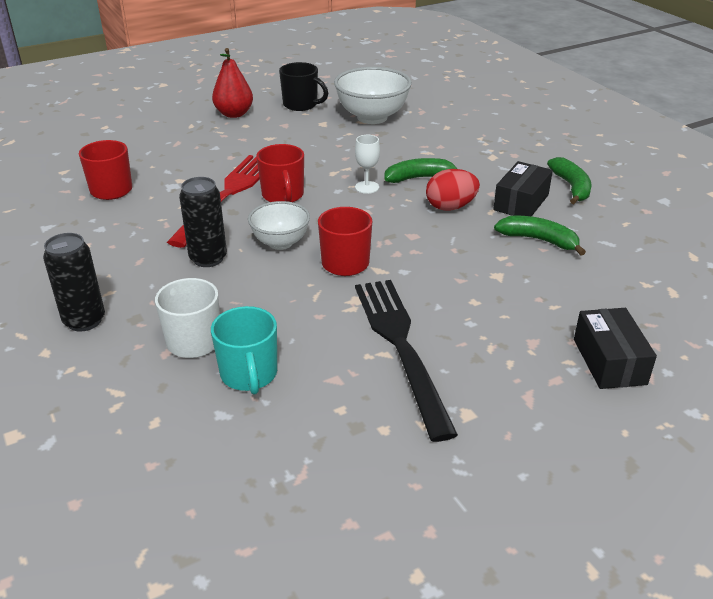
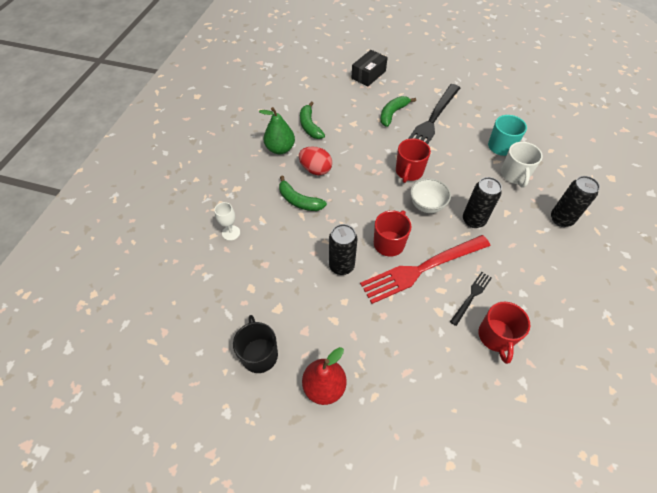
camera: 135 degrees left, 20 degrees up
white bowl [334,67,412,124] -> none
white goblet [355,135,380,194] -> white goblet moved to [214,202,240,241]
black box [493,161,553,217] -> green pear [259,107,295,154]
green banana [547,157,592,204] -> green banana moved to [380,96,416,127]
none -> black can [329,224,357,275]
none -> black fork [450,272,492,326]

